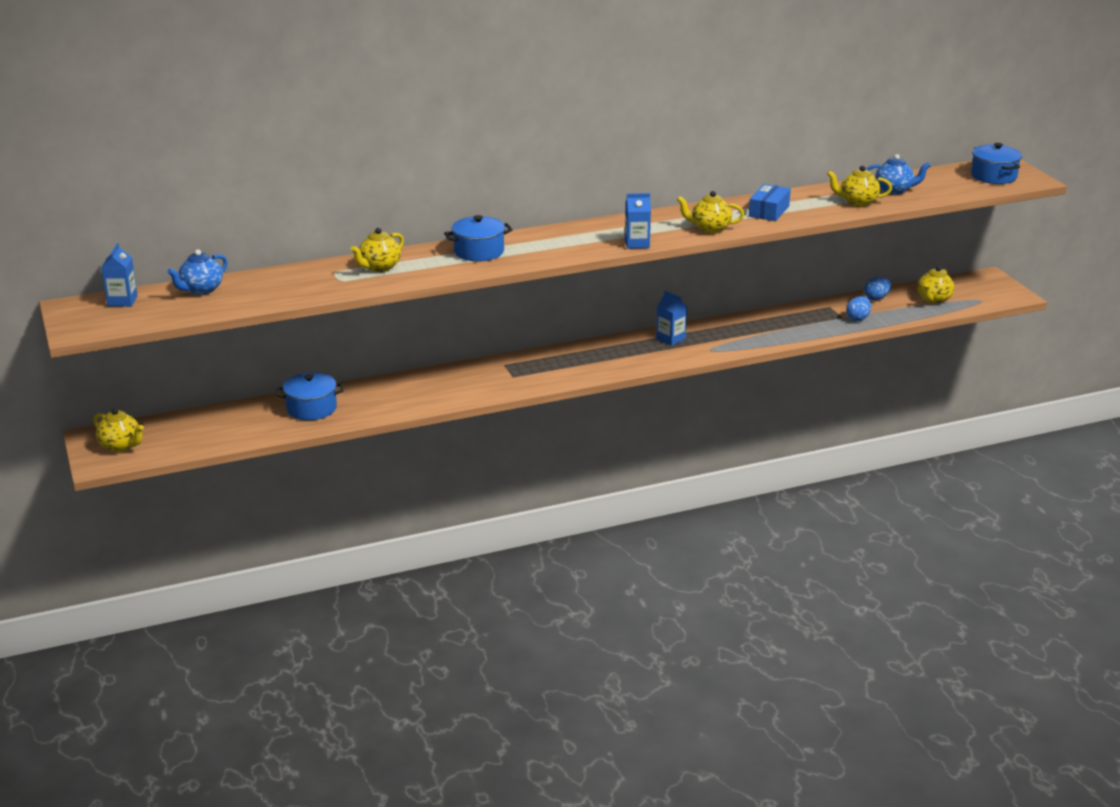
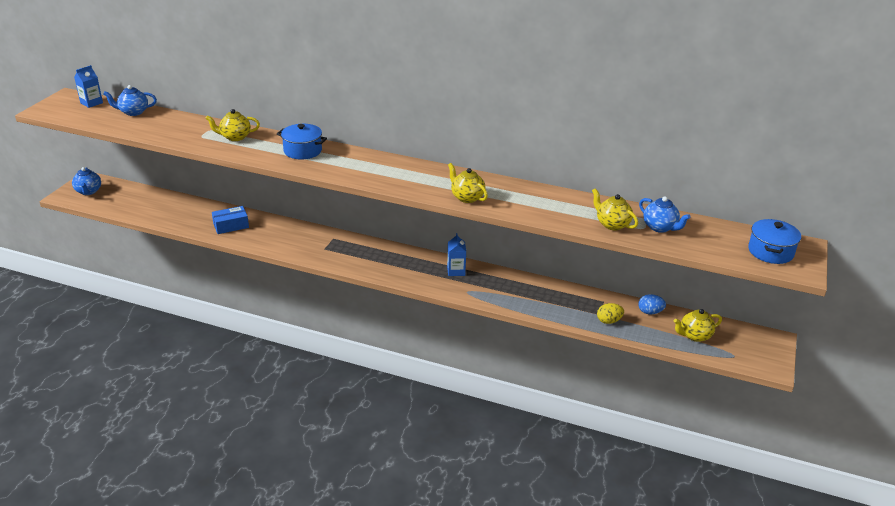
camera: 40 degrees right, 5 degrees up
yellow teapot [93,408,144,452] -> blue teapot [72,167,101,195]
blue pot [276,373,344,420] -> none
blue carton [625,193,651,249] -> none
blue box [749,184,791,221] -> blue box moved to [212,206,249,234]
blue egg [846,296,871,321] -> yellow egg [597,303,624,324]

